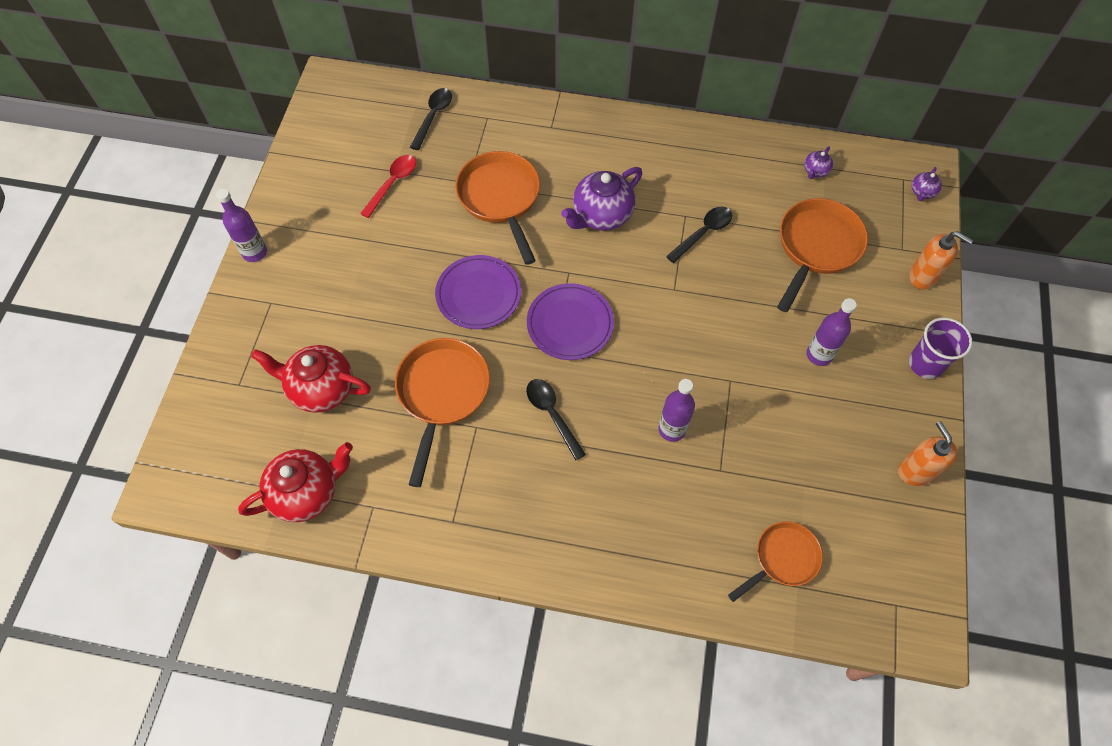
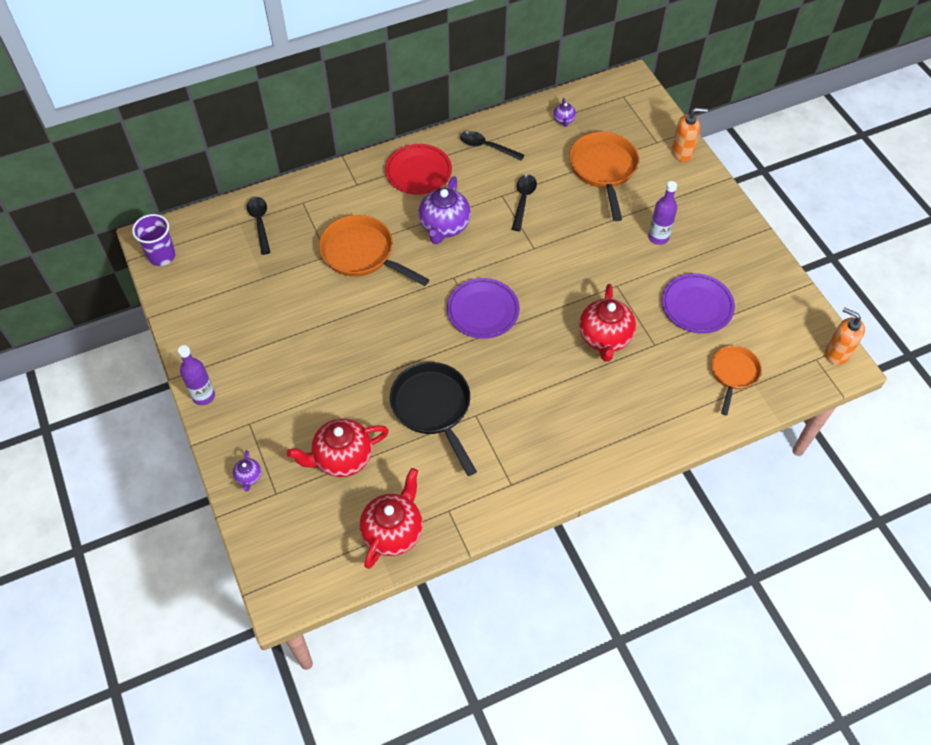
camera: 35 degrees left, 5 degrees down
red spoon [360,155,416,218] -> none
orange pan [395,338,490,487] -> black pan [390,362,477,476]
purple plate [435,255,521,329] -> purple plate moved to [662,273,735,334]
black spoon [526,379,586,460] -> black spoon moved to [460,131,524,161]
purple bottle [658,379,695,442] -> red teapot [579,284,636,362]
orange soap dispenser [898,421,958,486] -> orange soap dispenser moved to [825,307,865,365]
purple cup [909,317,972,379] -> purple cup moved to [132,214,176,266]
purple teapot [912,167,942,201] -> purple teapot moved to [233,450,261,491]
none -> red plate [385,144,452,195]

